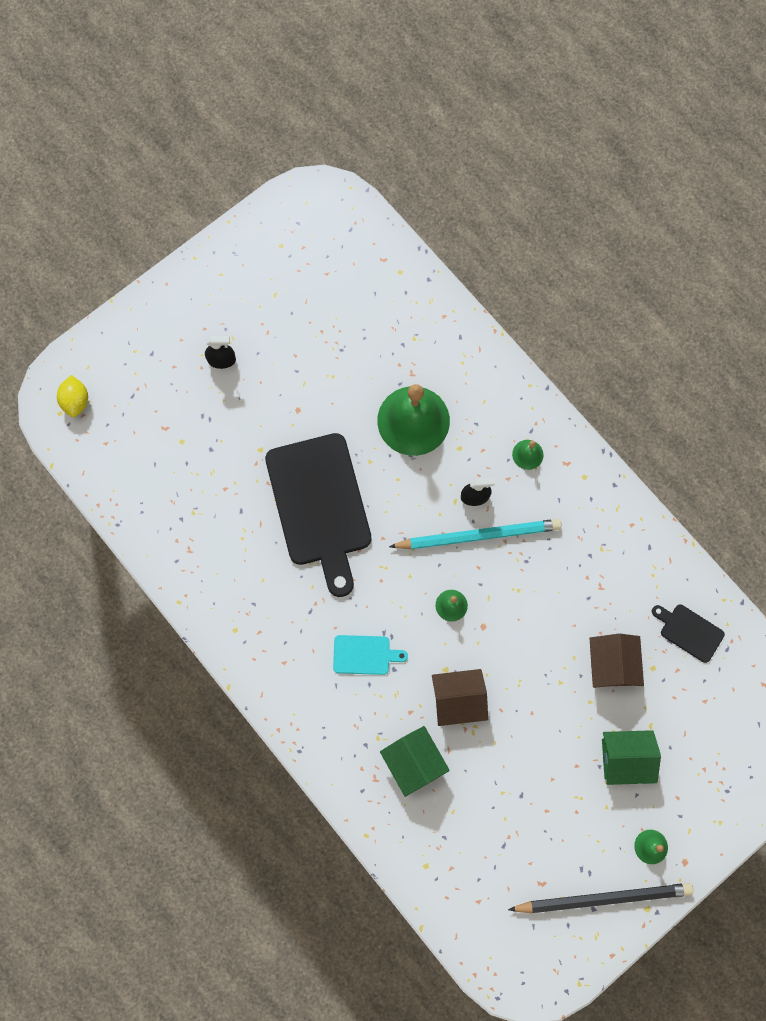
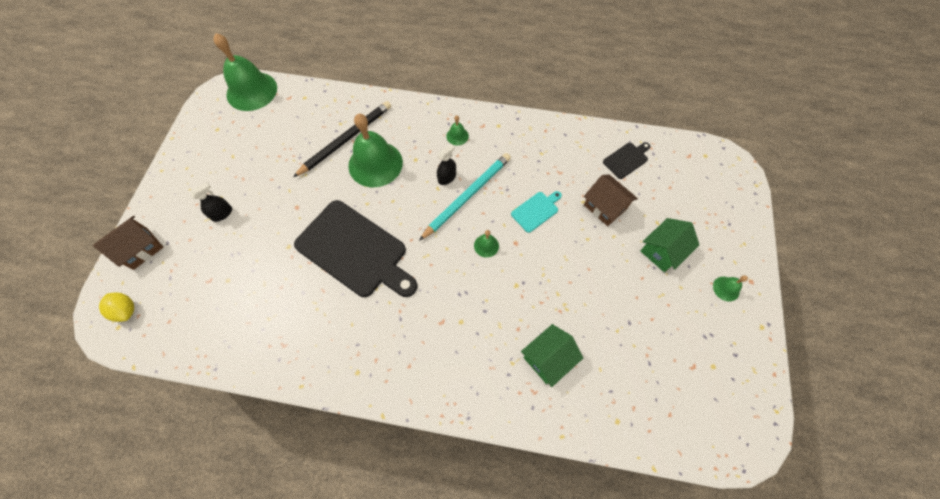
camera: 40 degrees left, 10 degrees down
turquoise cutting board [333,635,408,675] -> turquoise cutting board moved to [511,191,562,233]
green house [380,726,450,797] -> green house turned 60 degrees counterclockwise [521,324,583,387]
brown house [432,669,488,726] -> brown house moved to [93,216,164,270]
black pencil [508,883,693,913] -> black pencil moved to [293,101,391,177]
black cutting board [652,605,725,663] -> black cutting board turned 150 degrees clockwise [603,142,650,179]
none -> green bell [214,33,277,111]

